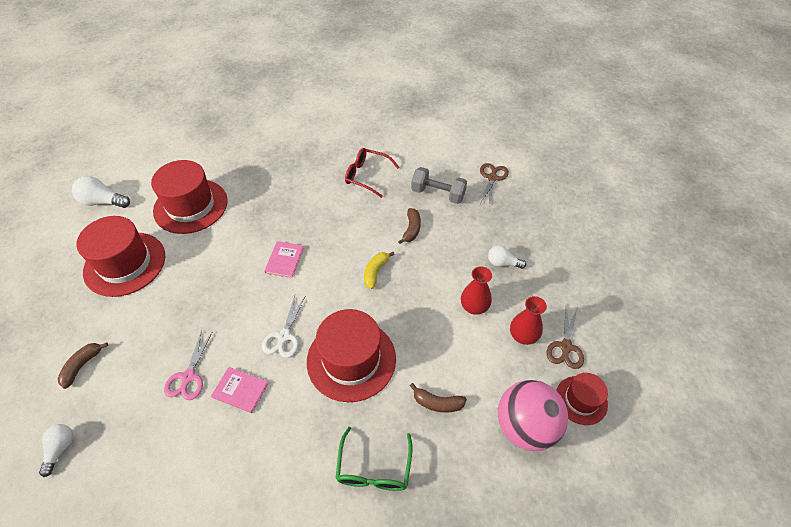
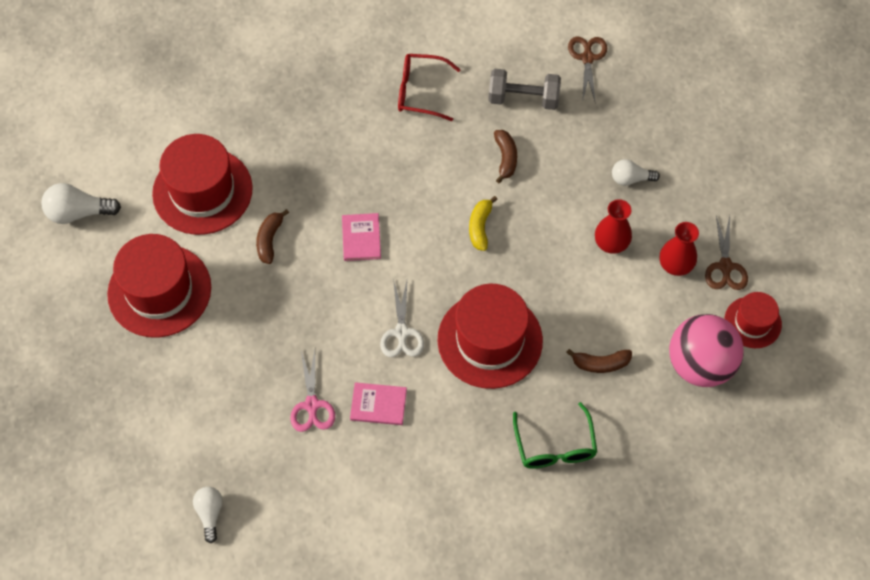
camera: 15 degrees left, 10 degrees up
brown banana [58,342,108,389] -> brown banana moved to [256,209,289,264]

